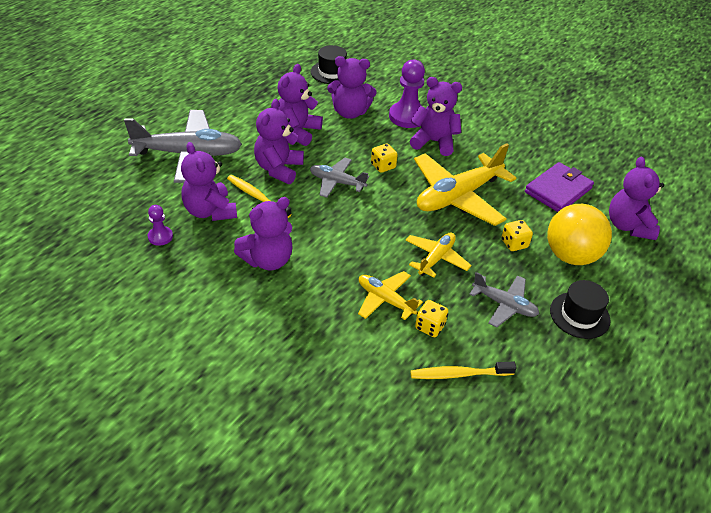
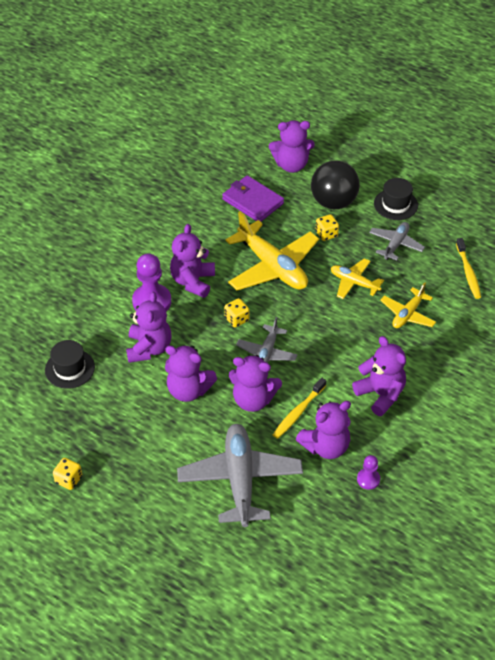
camera: 90 degrees left, 5 degrees up
yellow dice [415,300,448,337] -> yellow dice moved to [53,458,82,490]
yellow ball [547,204,612,265] -> black ball [311,160,360,209]

